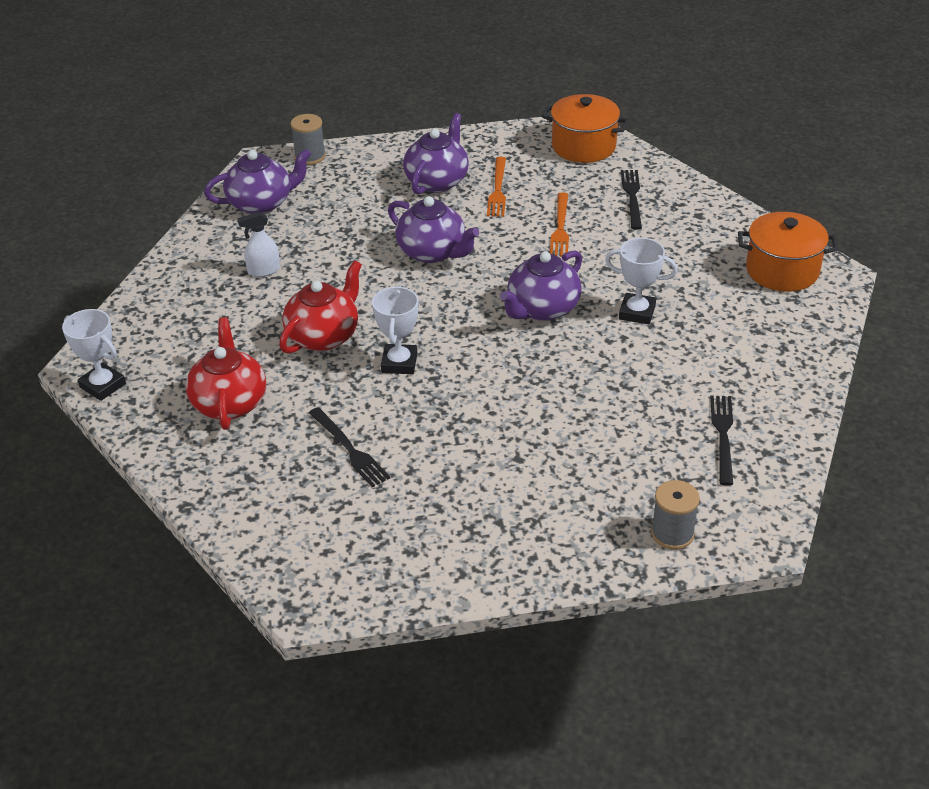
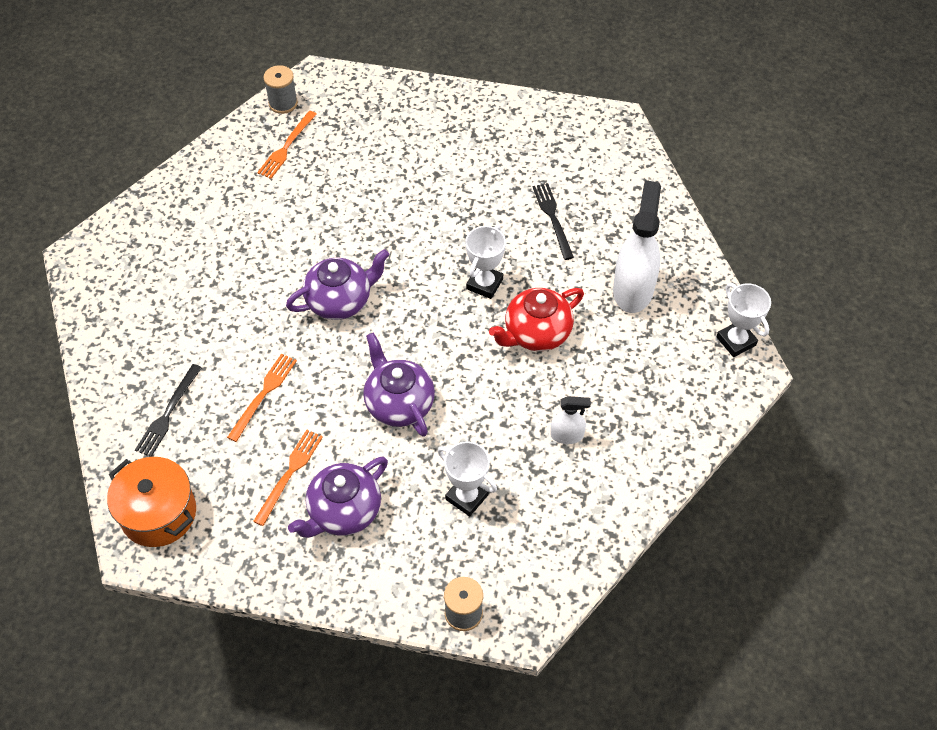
camera: 160 degrees left, 15 degrees up
red teapot [186,317,266,430] -> white spray bottle [613,180,661,313]
purple teapot [204,149,311,214] -> none
white trophy [605,238,678,324] -> white trophy moved to [438,441,497,517]
grey spool [651,480,700,550] -> grey spool moved to [263,65,298,114]
black fork [710,395,733,486] -> orange fork [257,111,317,179]
orange pot [738,212,838,292] -> none

